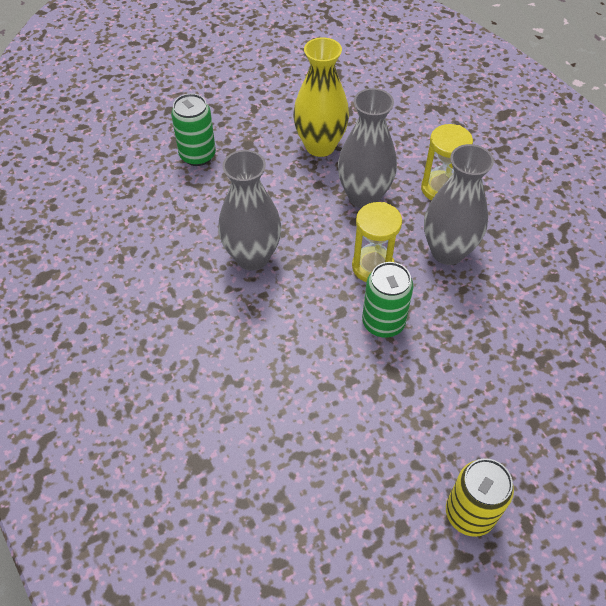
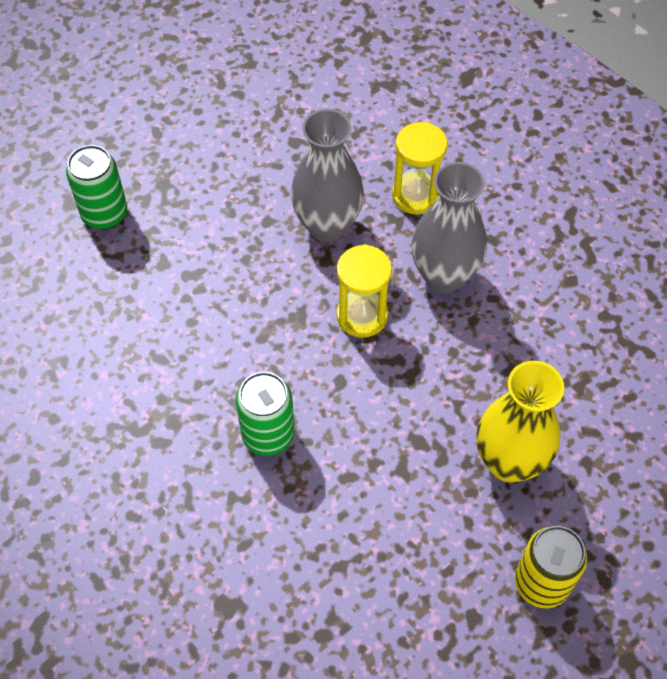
camera: 15 degrees left, 5 degrees up
grey vase [218,150,281,271] -> none
yellow vase [293,37,349,157] -> yellow vase moved to [476,361,564,482]
green can [362,262,413,338] -> green can moved to [236,372,295,456]

